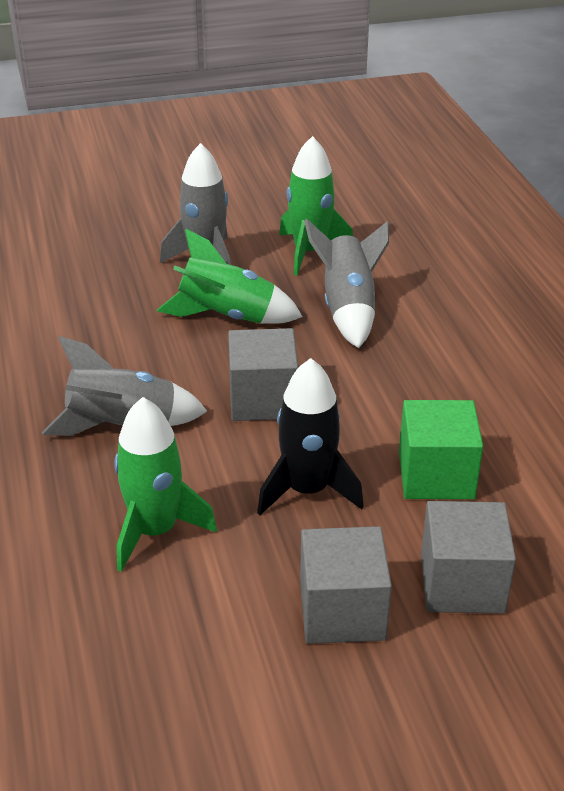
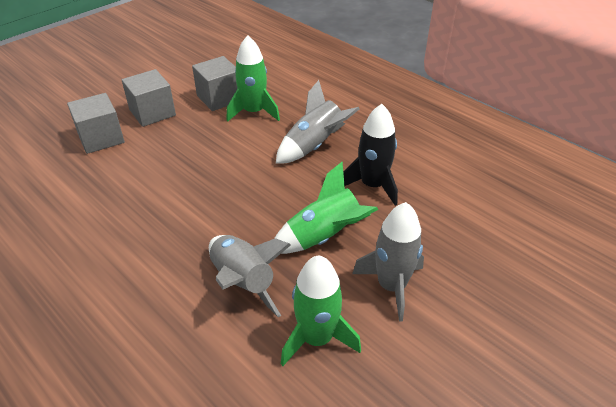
camera: 150 degrees right, 5 degrees up
grey cube [228,328,298,421] -> grey cube moved to [192,56,238,111]
black rocket [257,358,364,515] -> black rocket moved to [343,104,398,206]
green cube [399,400,483,499] -> none

